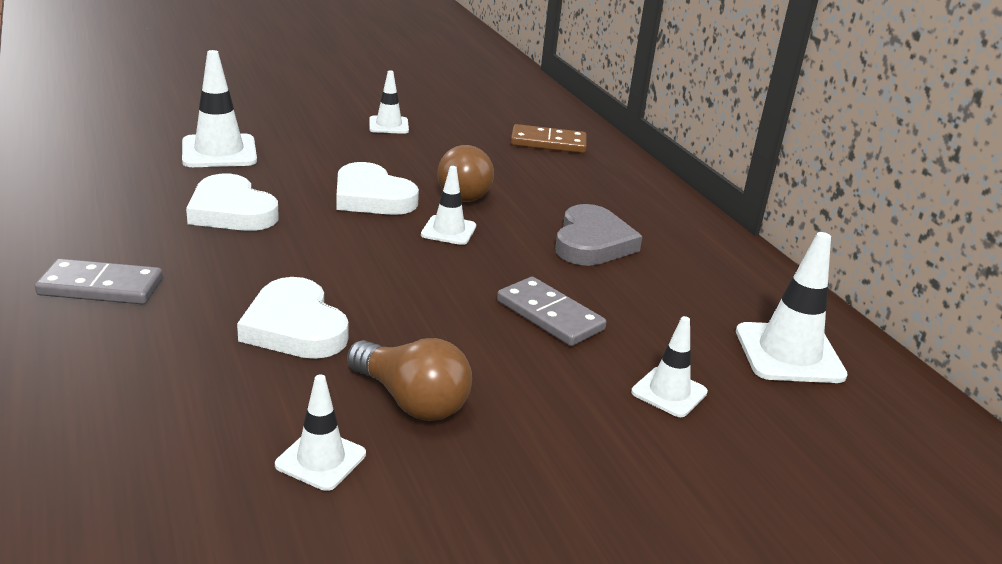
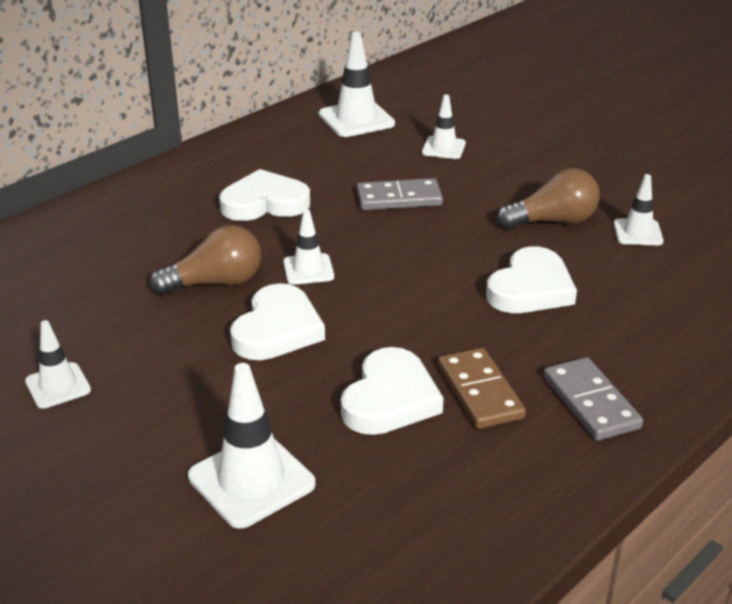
camera: 110 degrees left, 5 degrees up
brown light bulb [347,338,472,421] -> brown light bulb turned 60 degrees clockwise [497,168,600,229]
grey domino [497,277,606,346] -> grey domino turned 60 degrees clockwise [357,178,443,210]
brown domino [511,124,587,153] -> brown domino moved to [438,348,526,429]
grey heart [555,204,643,266] -> white heart [219,169,310,221]

